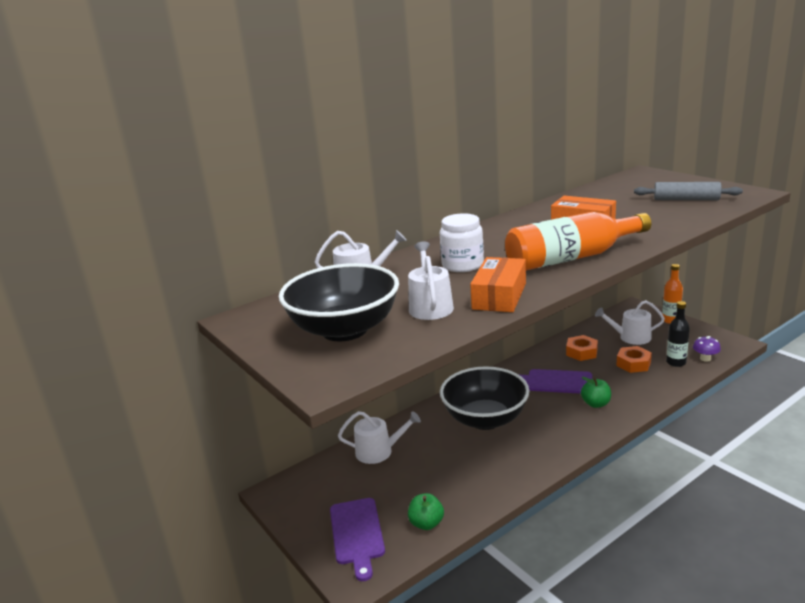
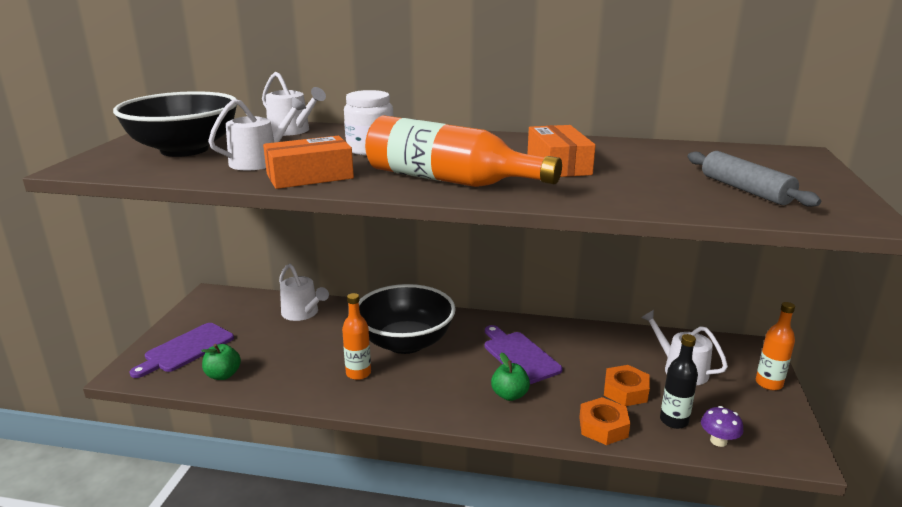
camera: 45 degrees right, 0 degrees up
orange nut [566,335,598,361] -> orange nut moved to [579,397,630,445]
none -> orange bottle [342,293,371,380]

